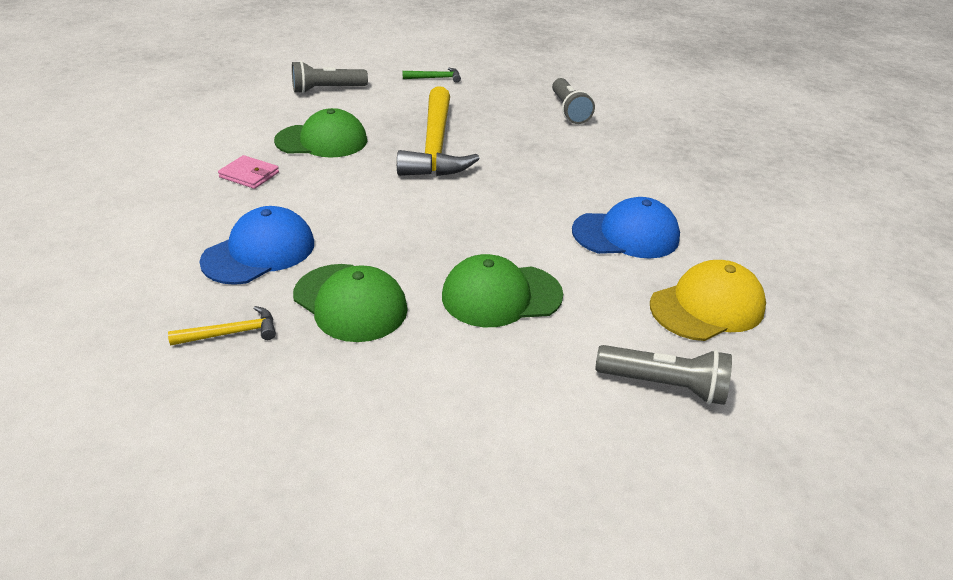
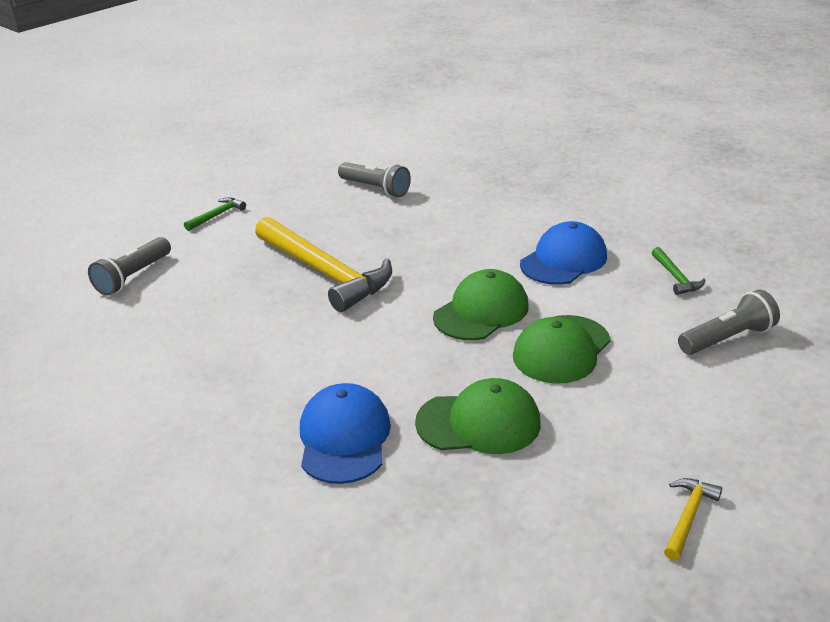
camera: 40 degrees left, 5 degrees down
yellow hammer [168,306,276,345] -> yellow hammer moved to [664,478,722,561]
pink wallet [218,155,279,189] -> none
green cap [274,108,367,158] -> green cap moved to [433,269,529,340]
yellow cap [650,260,766,341] -> green hammer [651,247,705,295]

